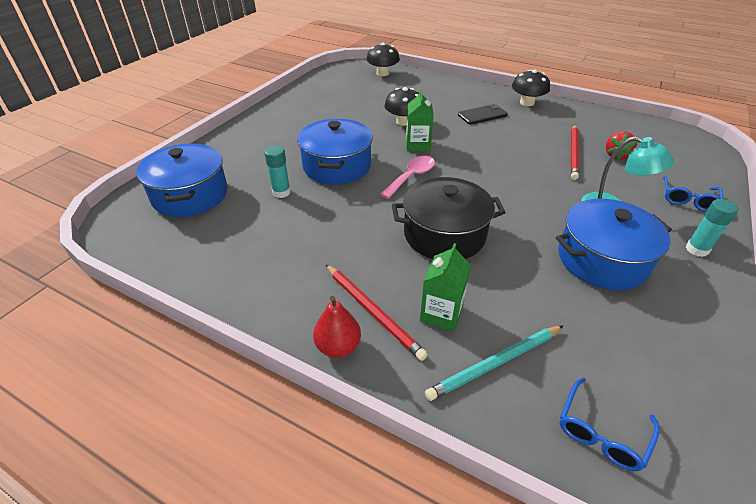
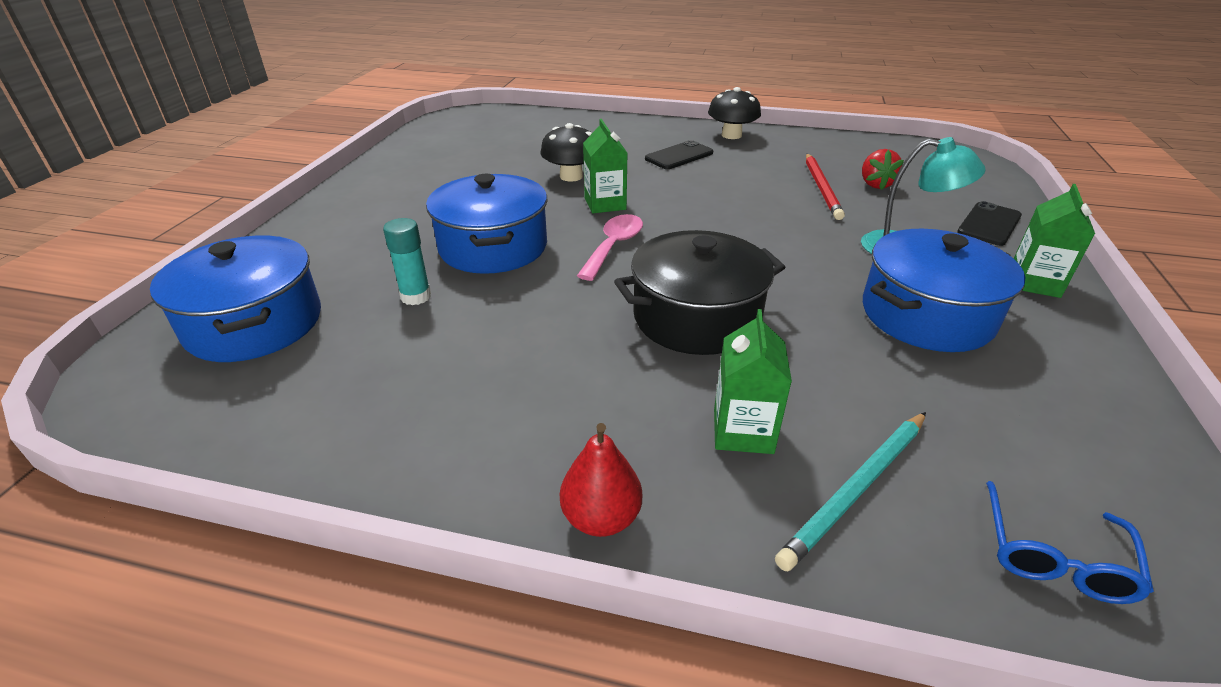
camera: 15 degrees left, 5 degrees down
red pencil [325,264,428,361] -> none
black mushroom [366,43,400,76] -> none
blue glasses [663,176,723,211] -> black phone [957,201,1022,246]
turquoise glue stick [686,199,738,257] -> green carton [1014,184,1095,298]

